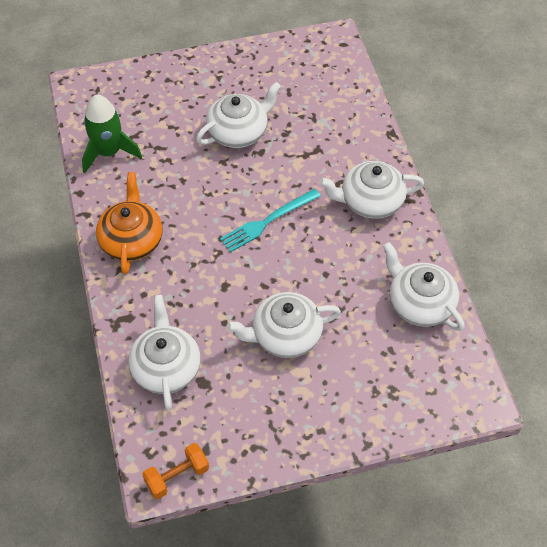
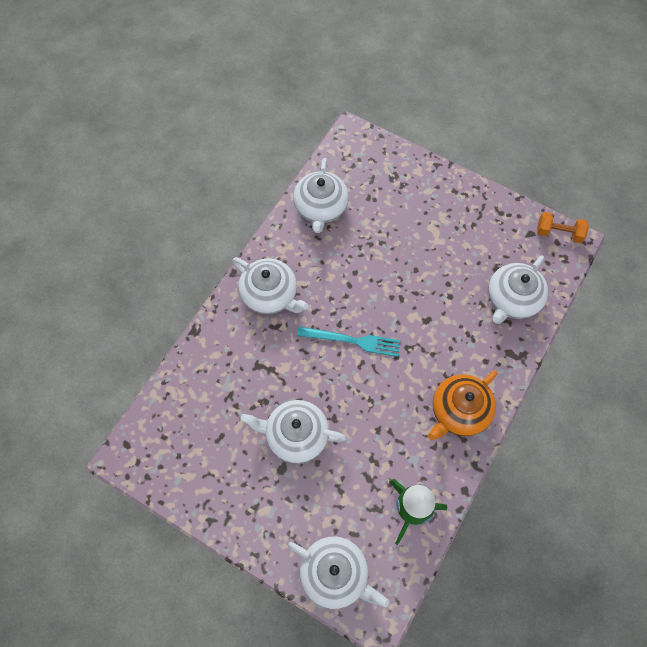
camera: 135 degrees left, 10 degrees up
white teapot [226,292,341,358] -> white teapot moved to [288,537,389,609]

